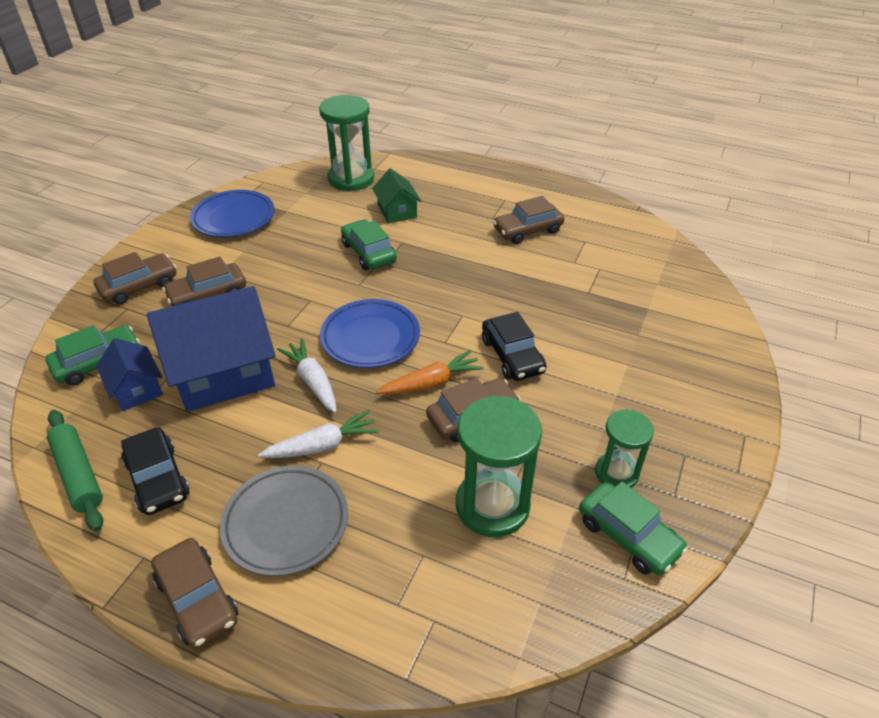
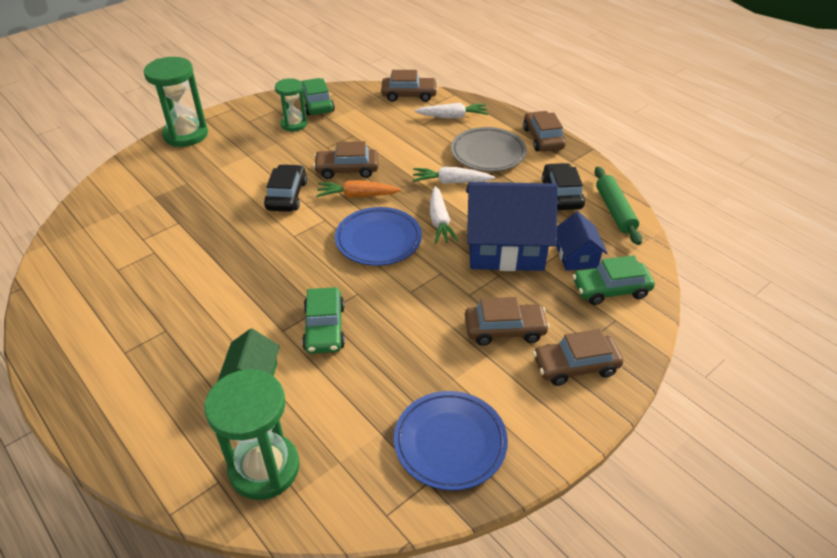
camera: 155 degrees left, 0 degrees up
green hourglass [456,395,542,537] -> green hourglass moved to [144,57,208,147]
brown car [493,196,565,244] -> brown car moved to [381,70,438,102]
none -> white carrot [415,103,489,119]

